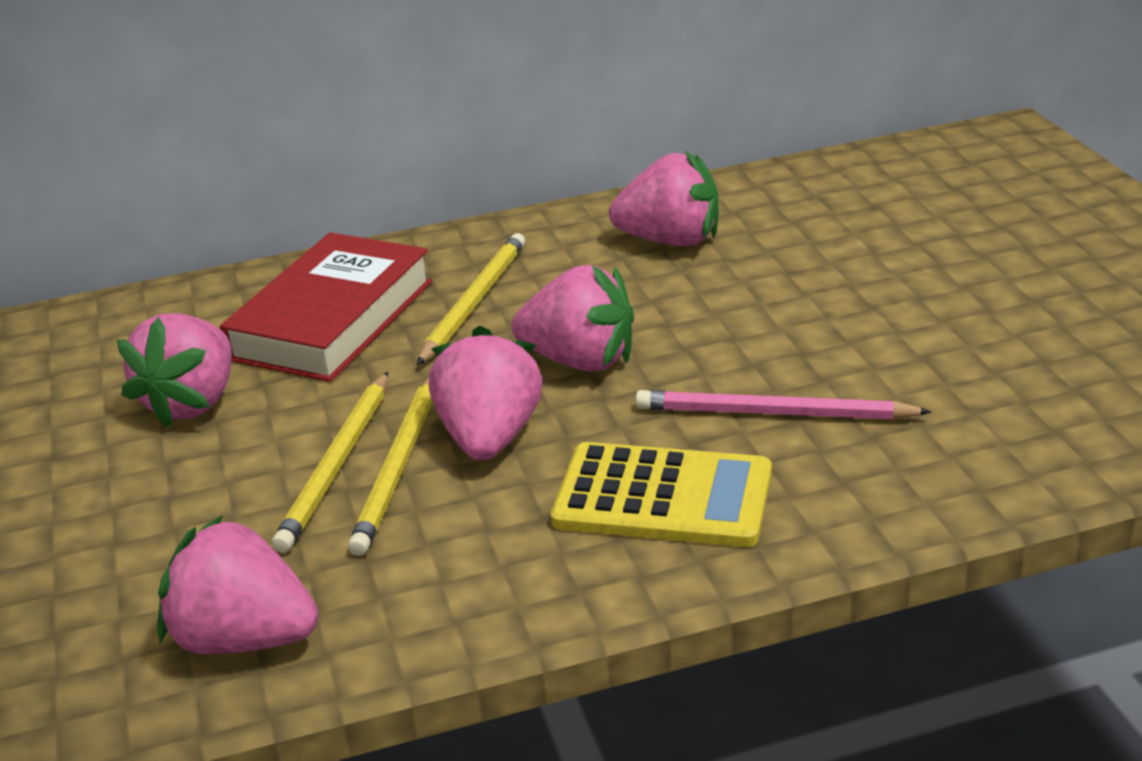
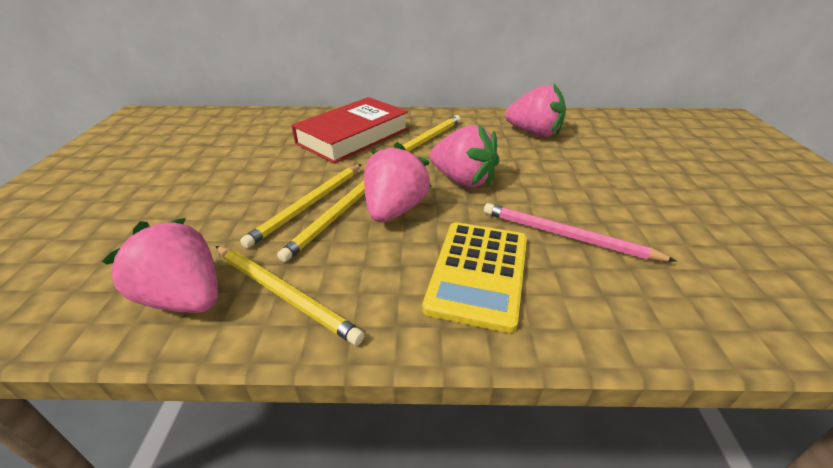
camera: 15 degrees right, 5 degrees up
pink strawberry [117,313,232,428] -> none
yellow calculator [551,442,772,547] -> yellow calculator turned 75 degrees clockwise [422,222,527,333]
none -> yellow pencil [215,246,365,345]

